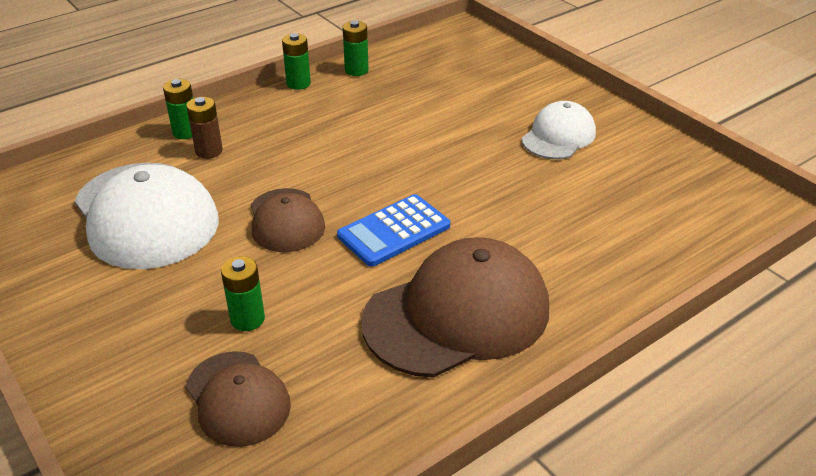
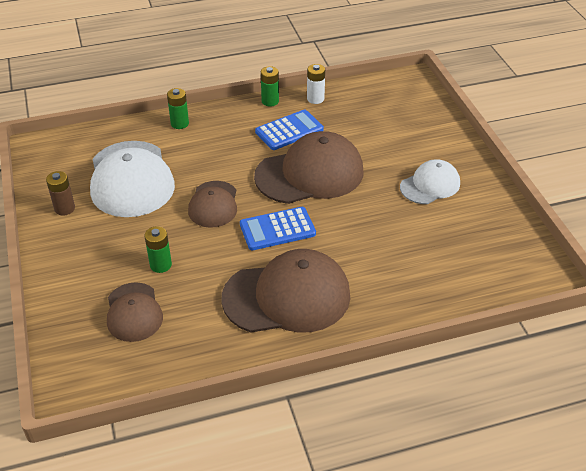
camera: 20 degrees right, 5 degrees up
brown battery [186,97,223,159] -> brown battery moved to [46,171,75,216]
green battery [343,21,369,76] -> white battery [307,64,325,104]
none -> brown cap [254,131,364,204]
none -> blue calculator [255,110,324,150]

